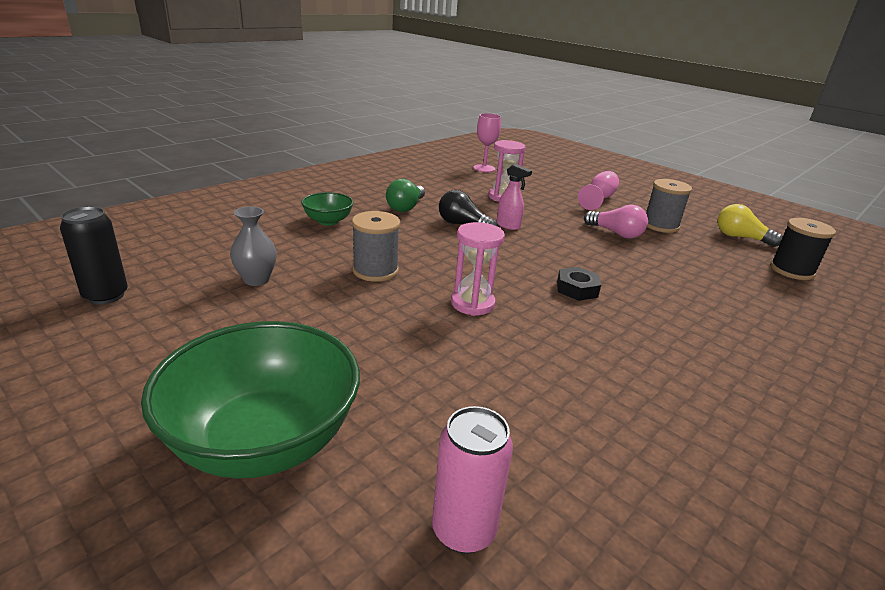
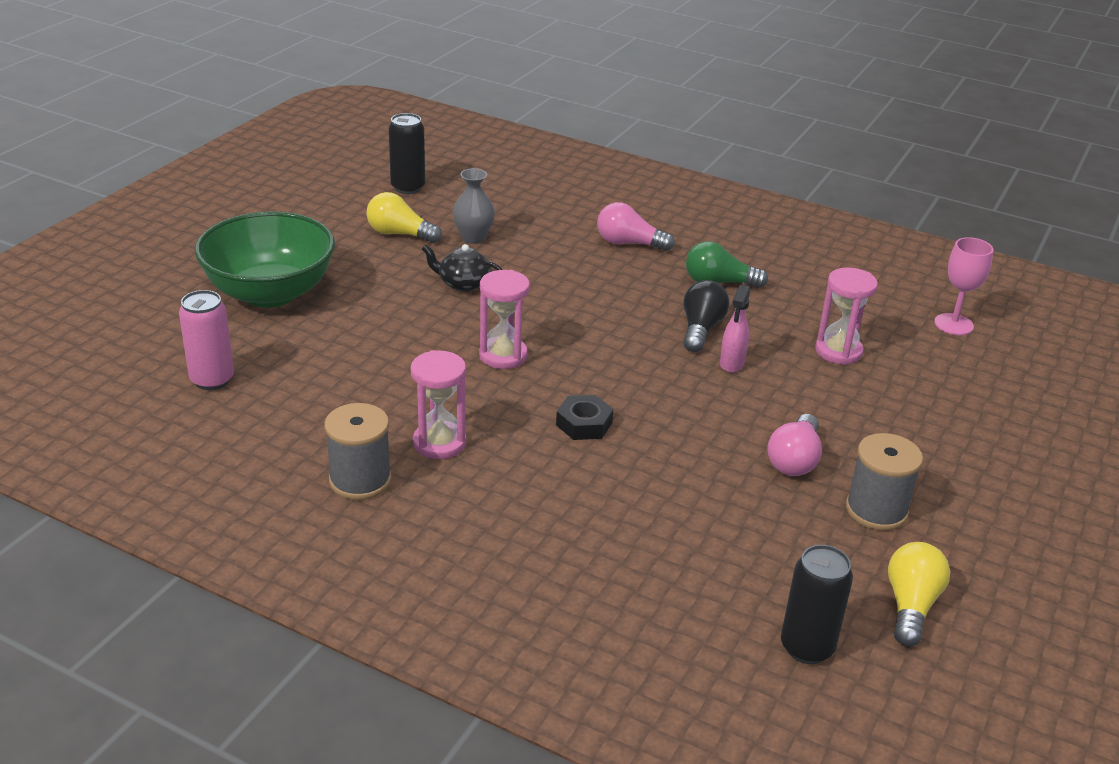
camera: 75 degrees right, 5 degrees up
green bowl [301,192,354,226] -> pink light bulb [597,202,675,251]
grey spool [352,211,400,282] -> grey spool moved to [325,403,392,500]
pink goblet [578,171,619,210] -> none
black spool [770,218,836,280] -> black can [781,545,853,664]
none -> yellow light bulb [366,192,442,243]
none -> pink hourglass [411,350,466,459]
none -> black teapot [422,244,503,292]

